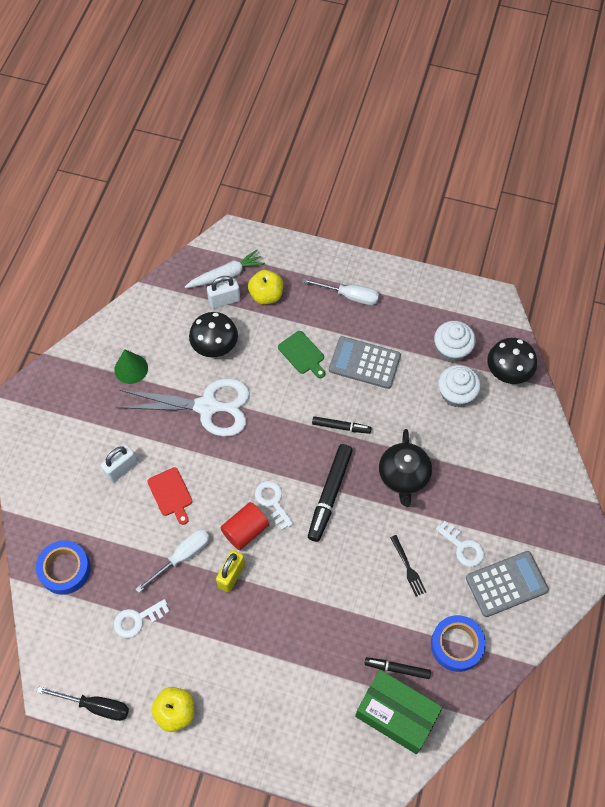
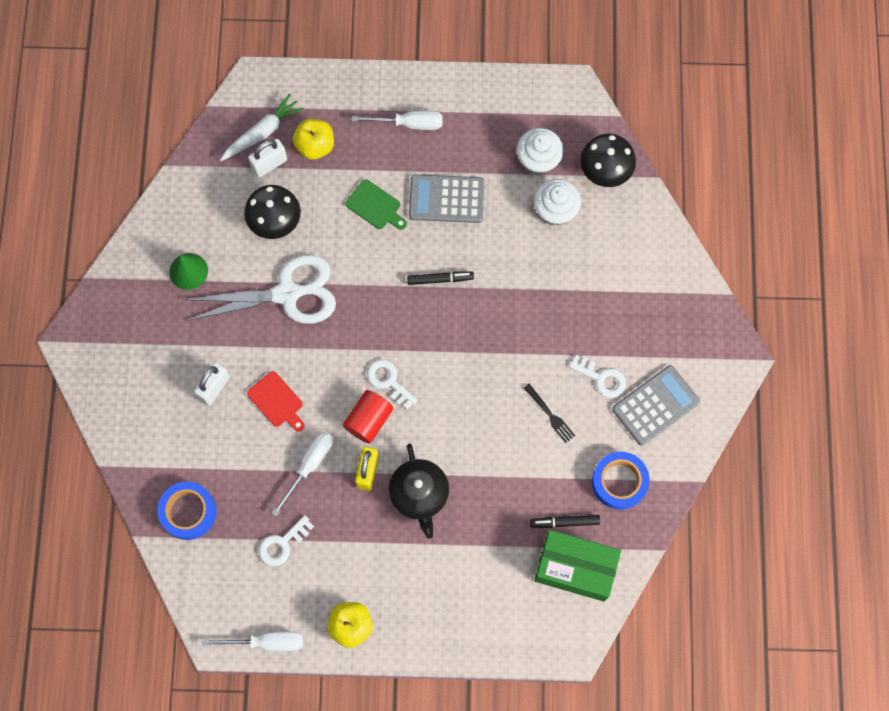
camera: 15 degrees left, 10 degrees up
black screwdriver [37,687,129,721] -> white screwdriver [202,632,303,651]
black marker [308,444,353,542] -> none
black teapot [379,429,432,507] -> black teapot moved to [388,443,449,539]

